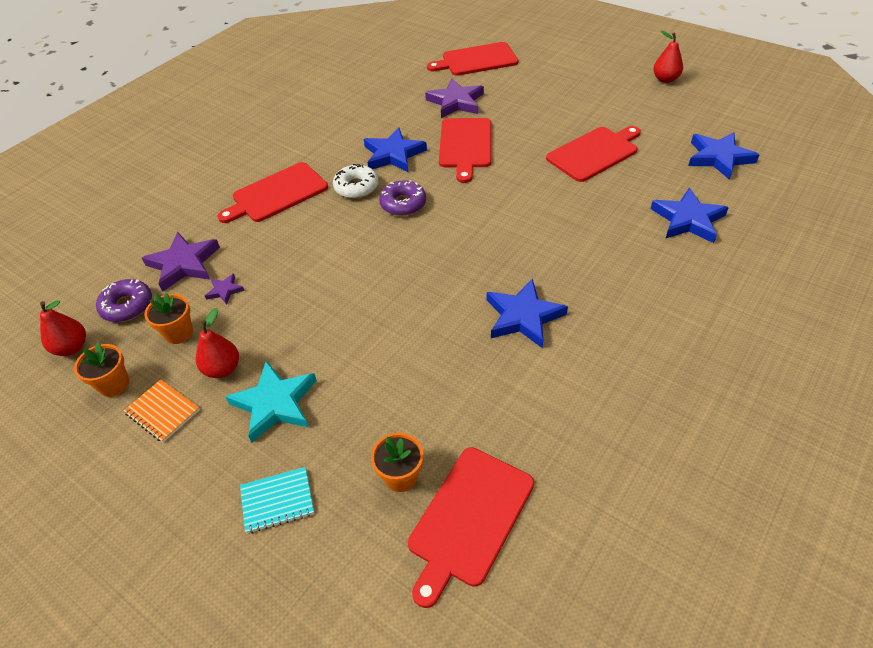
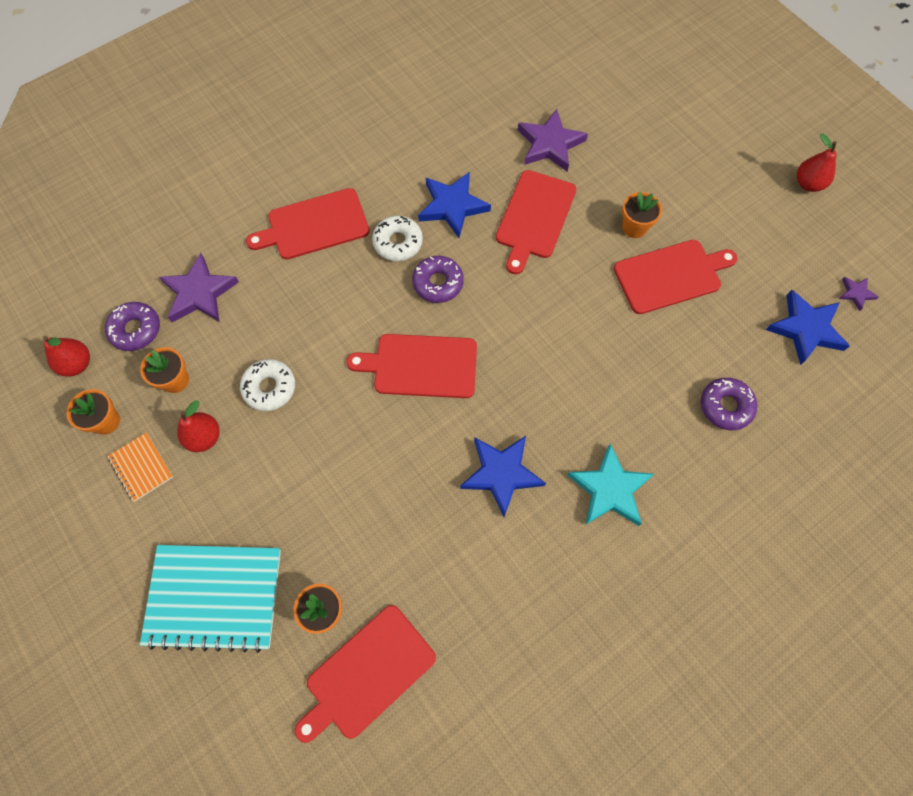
camera: 15 degrees right, 20 degrees up
purple star [205,273,245,305] -> purple star moved to [839,277,879,311]
turquoise star [226,361,317,443] -> turquoise star moved to [567,444,654,526]
turquoise notebook [240,467,314,533] -> turquoise notebook [140,545,281,653], size x2.07
red cutting board [427,42,518,76] -> red cutting board moved to [347,334,477,398]
blue star [651,188,729,243] -> purple donut [701,378,757,430]
none -> white donut [240,359,295,411]
none -> orange flower pot [622,192,662,238]

